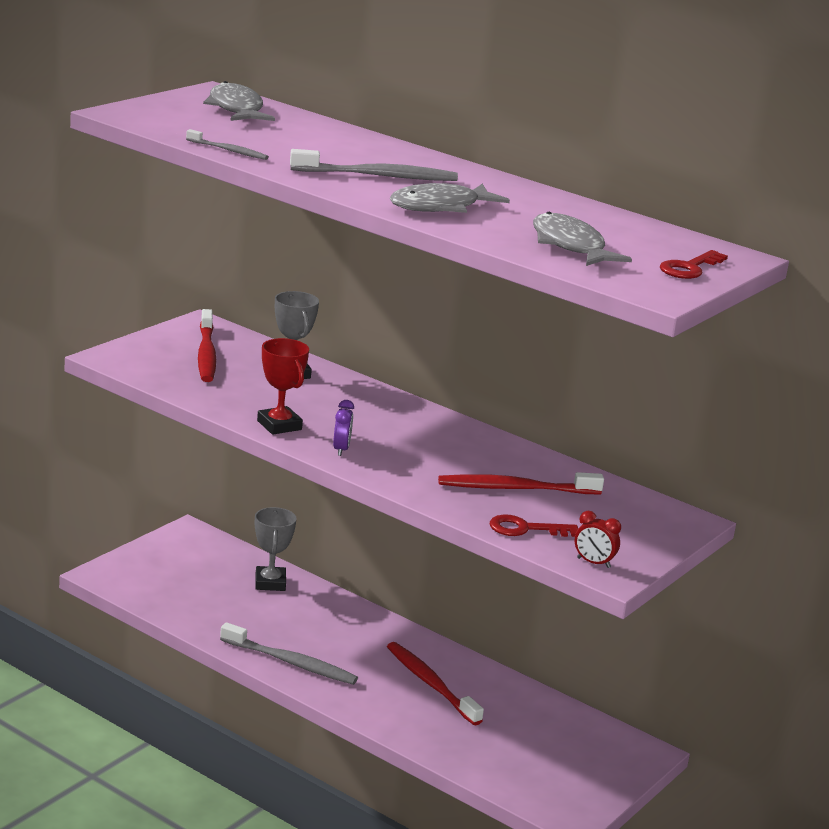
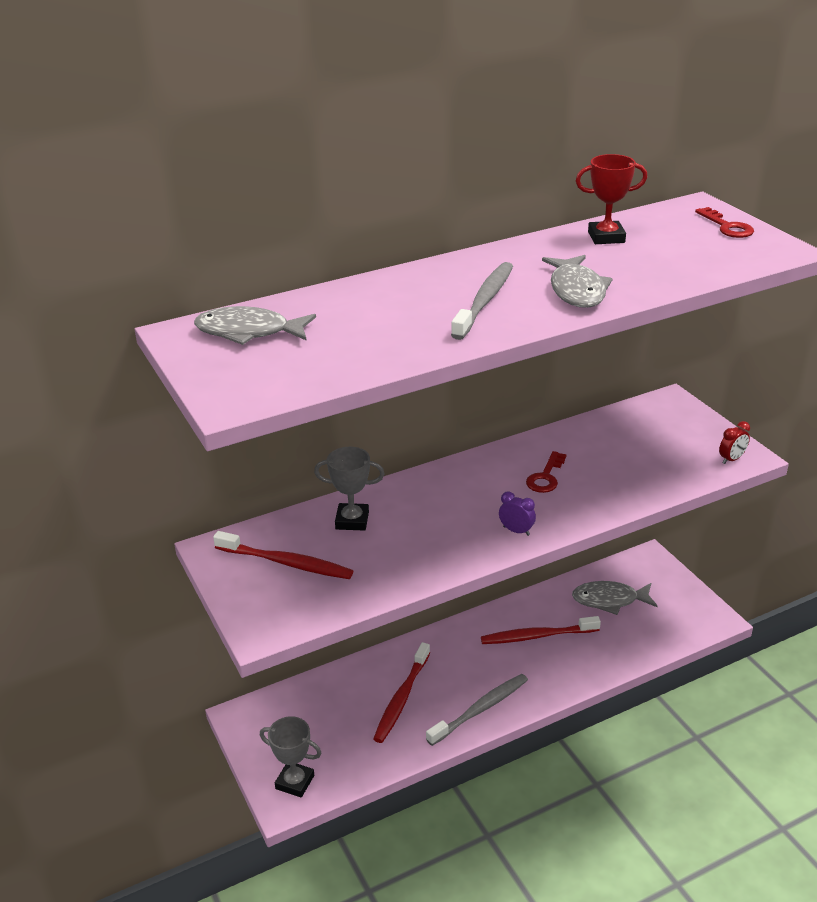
camera: 60 degrees left, 10 degrees up
grey toothbrush [186,129,269,160] -> none
grey trophy [255,507,297,591] -> grey trophy moved to [260,716,322,798]
red trophy [257,338,309,435] -> red trophy moved to [576,154,648,244]
red toothbrush [438,472,604,494] -> red toothbrush moved to [373,642,430,743]
red key [490,514,578,537] -> red key moved to [526,451,567,493]
grey fish [533,212,632,266] -> grey fish moved to [572,581,658,615]

